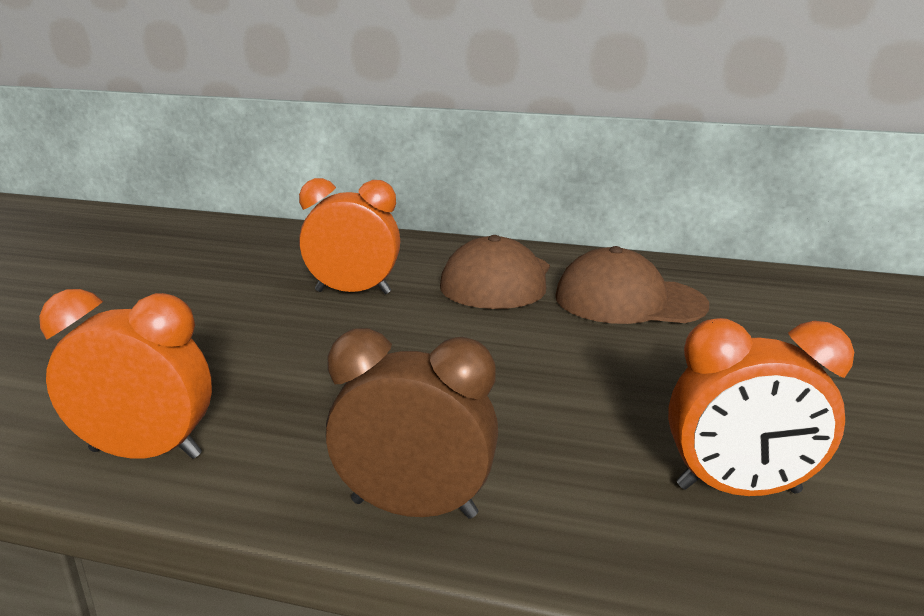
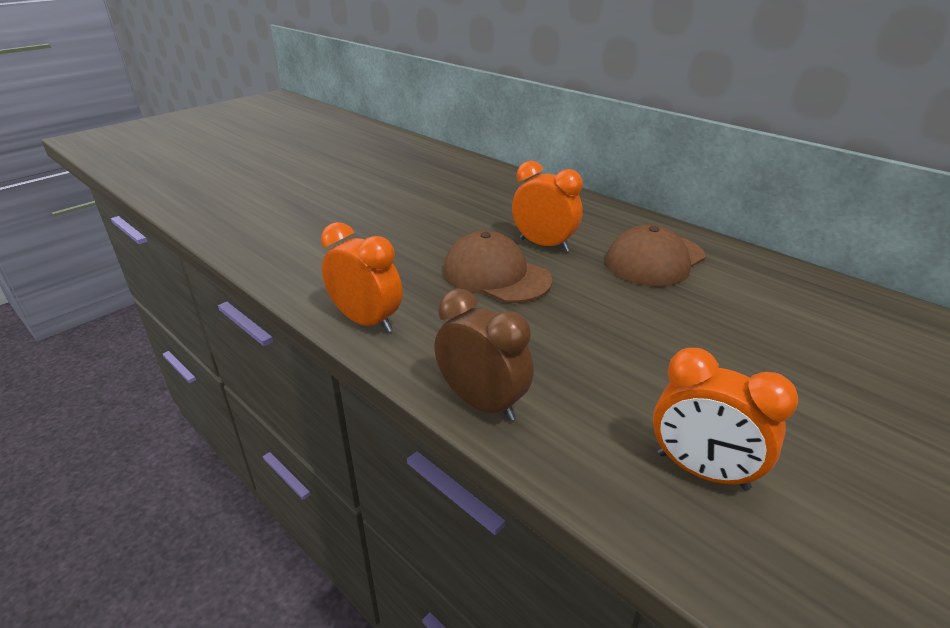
camera: 30 degrees right, 10 degrees up
brown cap [555,246,709,324] -> brown cap moved to [443,230,552,303]

